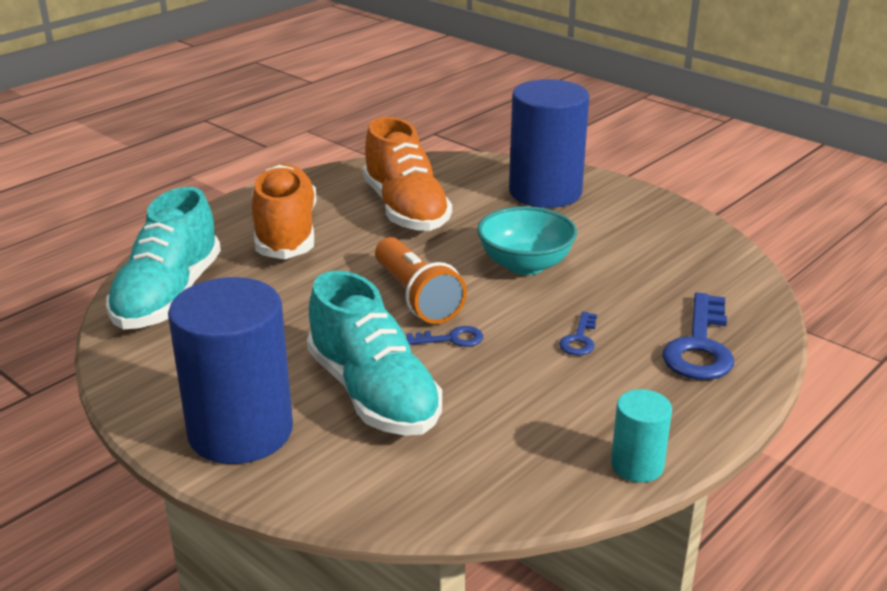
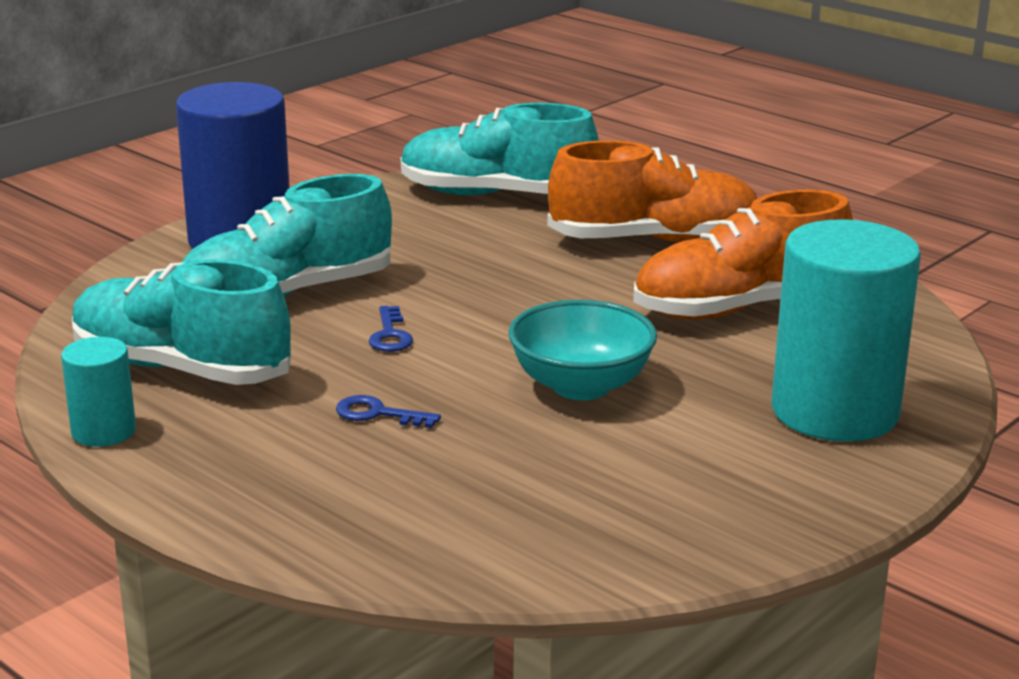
camera: 90 degrees right, 5 degrees down
orange flashlight [375,237,467,324] -> none
blue cylinder [509,79,589,208] -> turquoise cylinder [772,219,921,442]
blue key [662,292,734,380] -> none
none -> turquoise shoe [72,259,291,385]

